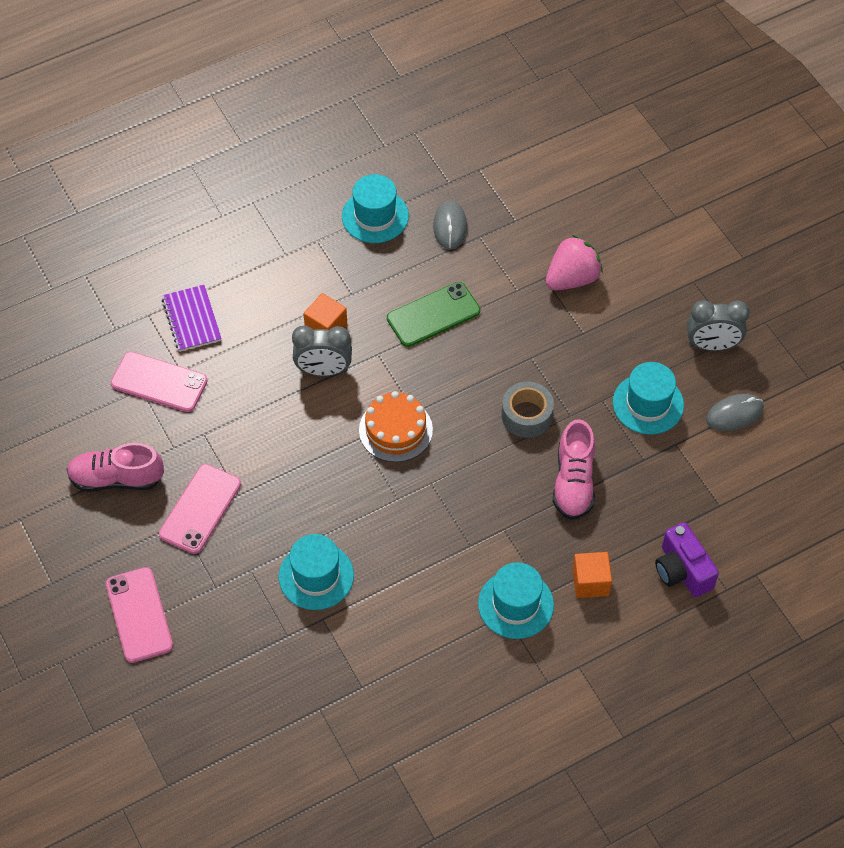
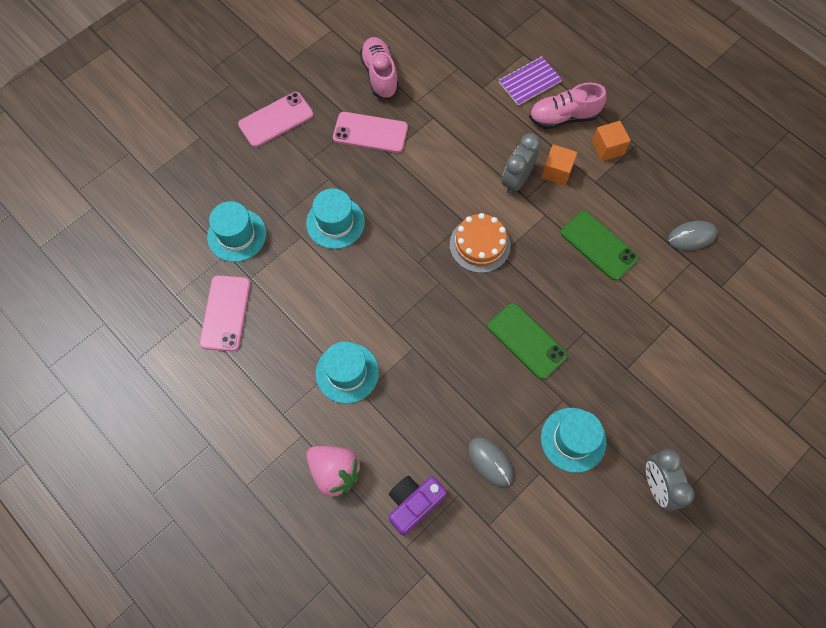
camera: 75 degrees right, 10 degrees up
pink phone [111,352,207,412] -> pink phone moved to [200,275,250,352]
grey clock [292,325,352,376] -> grey clock turned 45 degrees clockwise [502,133,541,195]
turquoise hat [342,174,409,243] -> turquoise hat moved to [207,201,266,262]
grey tape [501,382,554,438] -> green phone [487,303,567,380]
pink strawberry [546,235,603,290] -> pink strawberry moved to [307,446,362,499]
pink shoe [553,419,595,520] -> pink shoe moved to [529,82,606,129]
orange cube [572,552,612,598] -> orange cube moved to [592,121,631,161]
grey mouse [706,394,764,431] -> grey mouse moved to [468,437,513,487]

